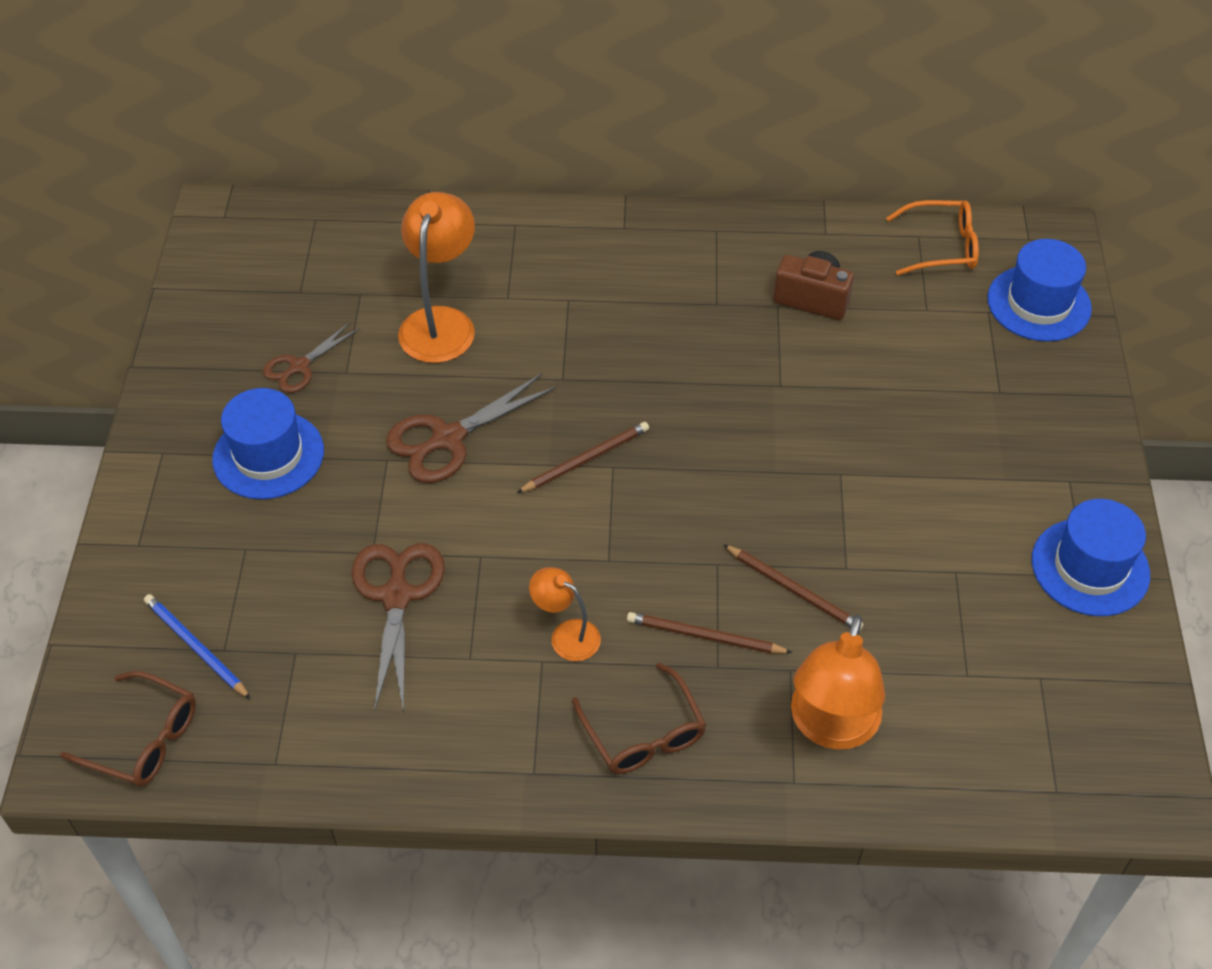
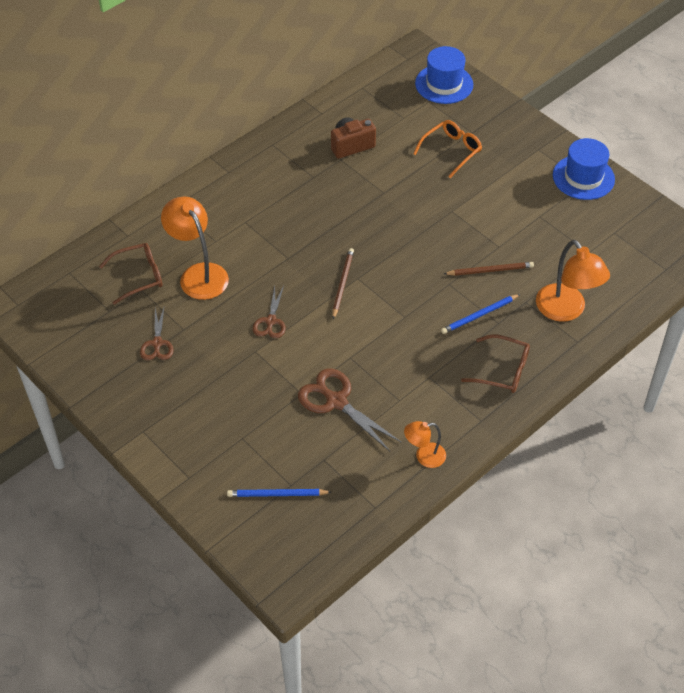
camera: 45 degrees left, 0 degrees up
brown glasses [60,671,196,787] -> brown glasses moved to [99,243,163,305]
blue hat [212,388,324,499] -> none
brown scissors [386,373,556,483] -> brown scissors [253,286,286,338], size x0.61
orange lamp [529,567,601,661] -> orange lamp moved to [404,421,446,468]
brown pencil [627,612,792,654] -> blue pencil [441,294,520,334]
orange glasses [886,200,979,275] -> orange glasses moved to [413,120,482,178]

